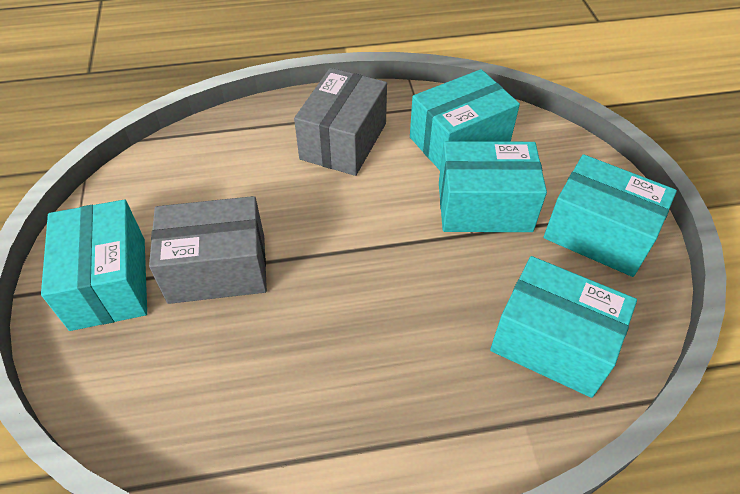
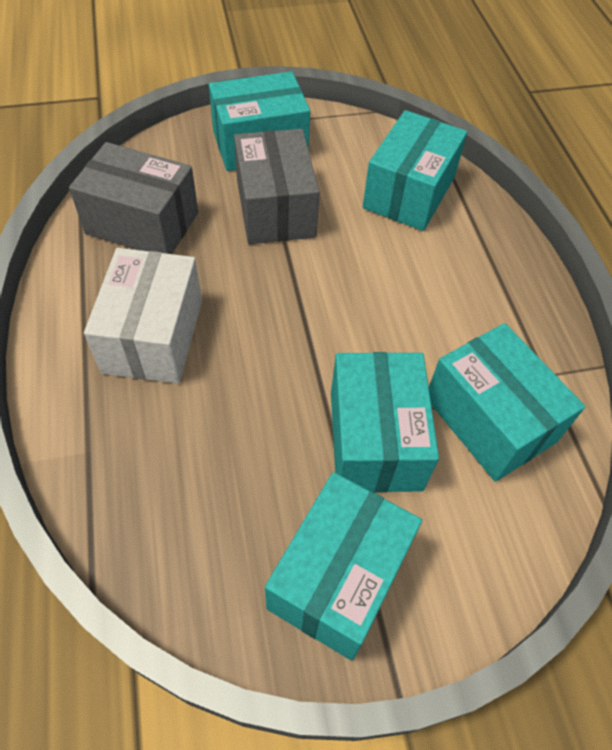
camera: 85 degrees right, 5 degrees up
grey box [294,68,387,176] -> grey box moved to [69,142,198,254]
turquoise box [490,256,637,398] -> turquoise box moved to [363,110,467,231]
none -> white box [84,248,202,384]

